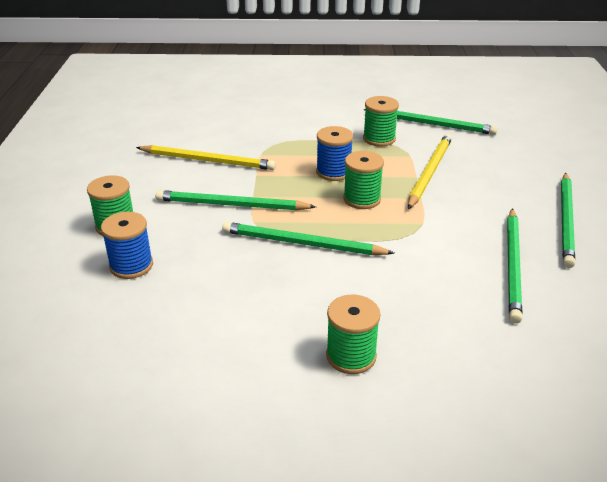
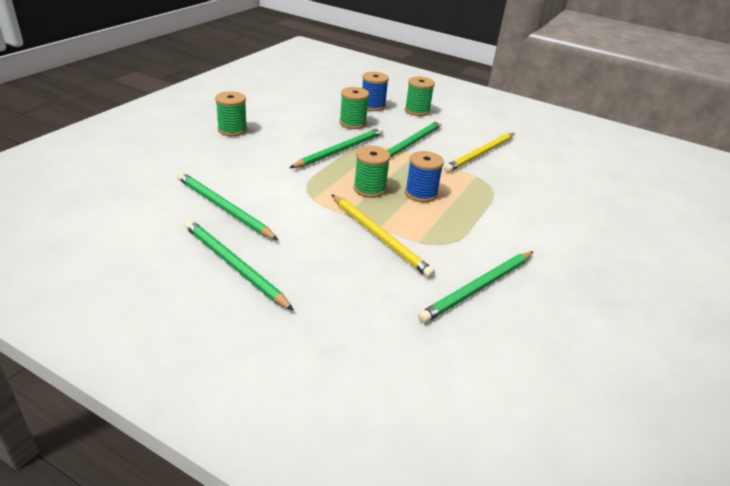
camera: 115 degrees right, 0 degrees up
green spool [363,96,399,146] -> green spool moved to [339,87,369,129]

